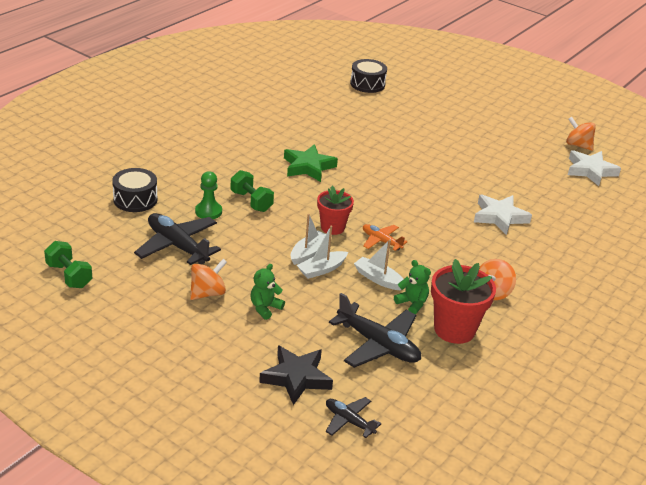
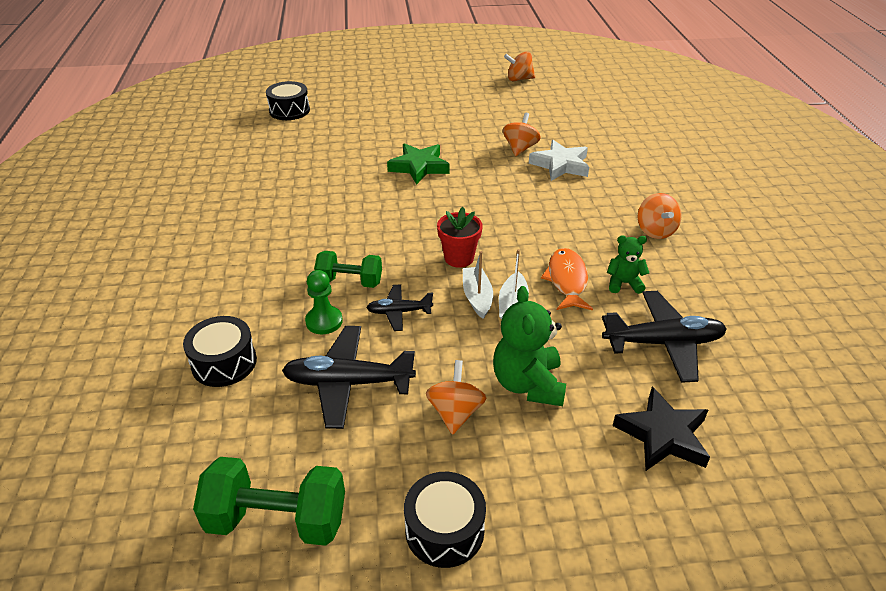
camera: 40 degrees left, 5 degrees up
green dumbbell [44,241,92,288] -> green dumbbell [193,457,345,546], size x1.53
green teddy bear [251,264,285,320] -> green teddy bear [493,286,566,406], size x1.72
green star [284,144,338,182] -> green star moved to [387,143,450,185]
black plane [326,397,382,438] -> black plane moved to [366,285,433,331]
white boat [354,240,403,290] -> orange fish [541,248,593,310]
orange plane [363,224,407,251] -> none
red flower pot [431,259,496,344] -> none
white star [568,150,621,186] -> none
none -> black drum [404,472,486,568]
none -> orange spinning top [503,113,541,156]

